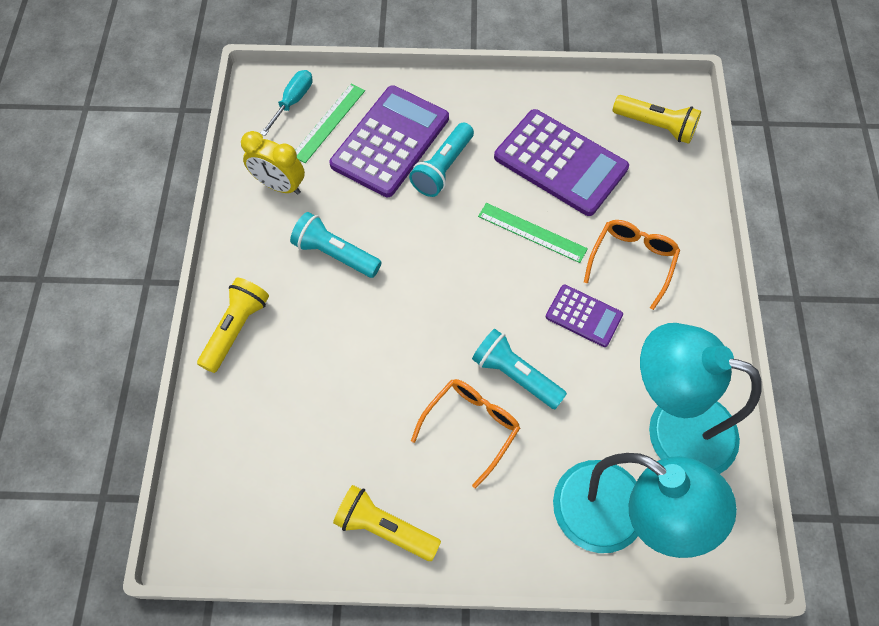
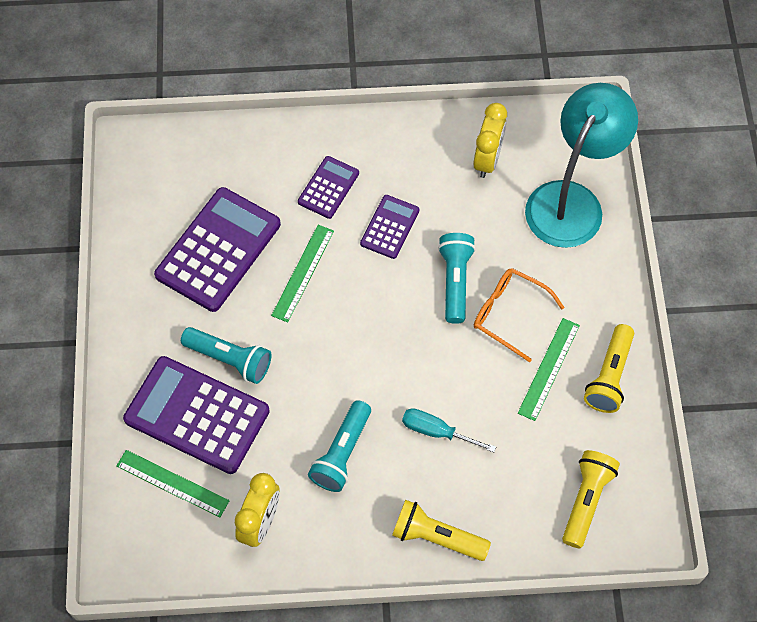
camera: 95 degrees left, 0 degrees up
turquoise screwdriver [260,70,312,136] -> turquoise screwdriver moved to [402,408,496,452]
turquoise flashlight [472,329,567,409] -> turquoise flashlight turned 150 degrees clockwise [438,233,476,324]
orange glasses [584,220,680,310] -> purple calculator [298,156,359,219]
yellow flashlight [613,95,701,144] -> yellow flashlight moved to [562,450,620,548]
turquoise lamp [640,323,762,474] -> yellow clock [473,103,507,178]
none -> green ruler [518,318,580,421]

